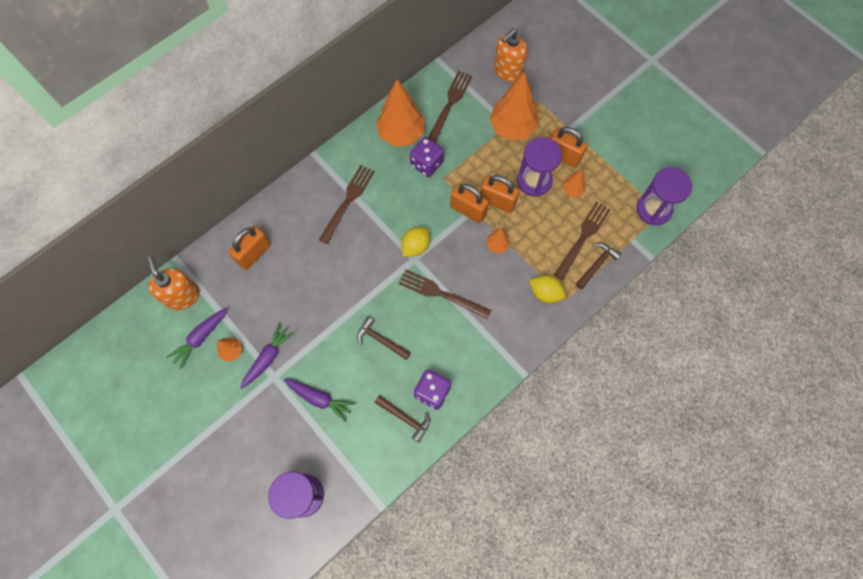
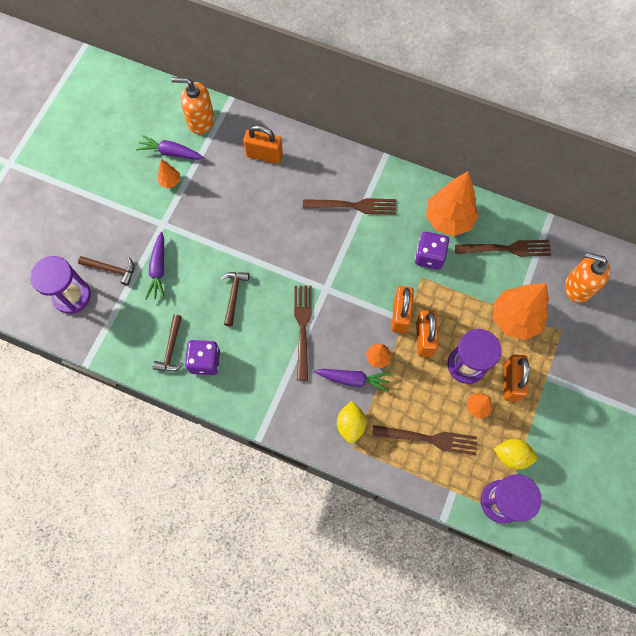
camera: 65 degrees right, 0 degrees up
orange soap dispenser [147,256,200,310] -> orange soap dispenser turned 120 degrees counterclockwise [171,77,214,134]
purple carrot [240,322,295,389] -> purple carrot moved to [314,369,391,392]
yellow lemon [401,227,430,257] -> yellow lemon moved to [494,439,537,470]
brown hammer [576,243,621,289] -> brown hammer moved to [78,256,134,286]

